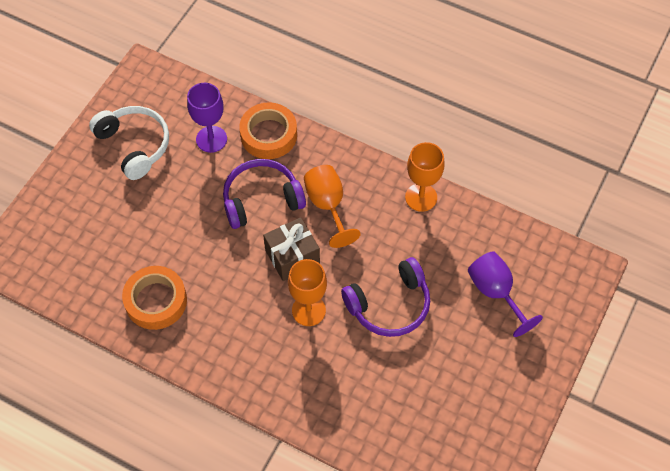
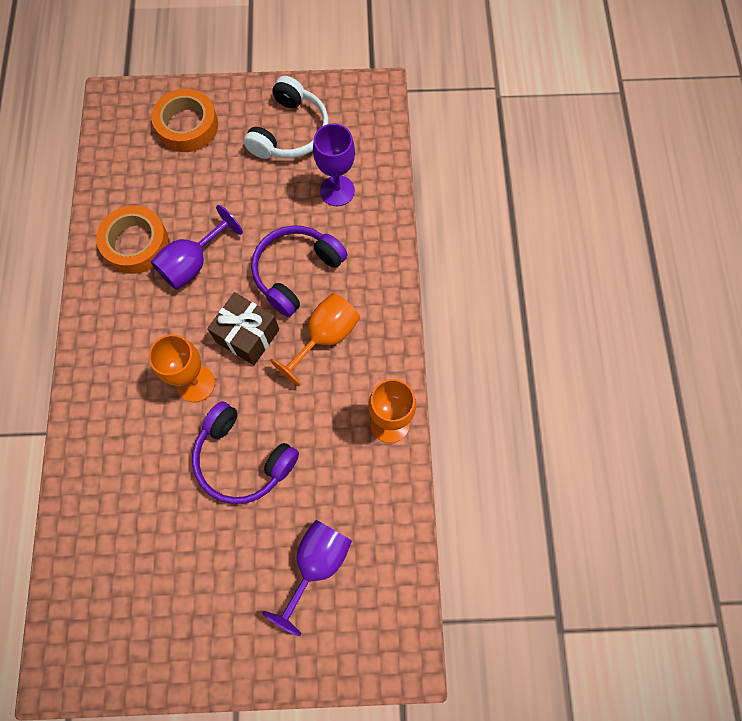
camera: 60 degrees right, 10 degrees up
purple headphones [223,159,306,229] -> purple headphones turned 90 degrees counterclockwise [251,225,348,317]
orange tape [239,102,297,159] -> orange tape moved to [151,89,218,152]
none -> purple goblet [151,205,243,290]

